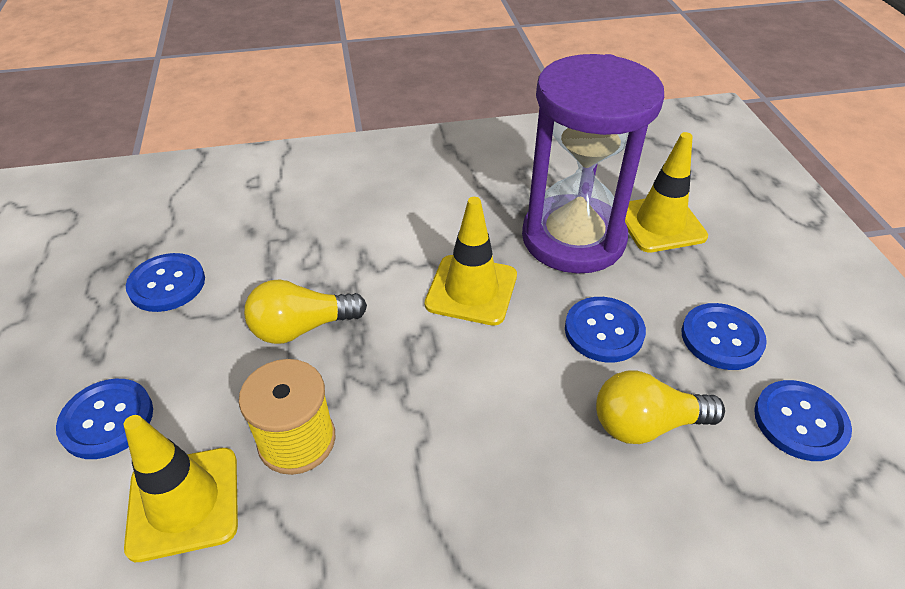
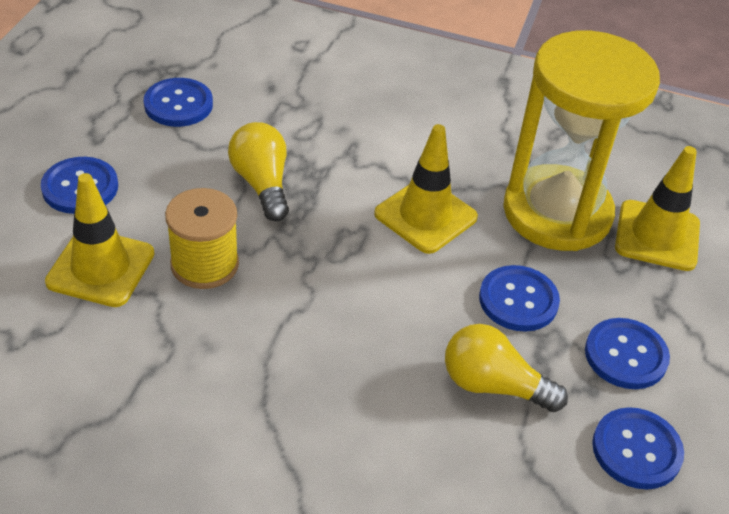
camera: 25 degrees right, 0 degrees up
yellow light bulb [244,279,367,344] -> yellow light bulb turned 60 degrees clockwise [228,122,289,221]
purple hourglass [522,54,664,274] -> yellow hourglass [503,31,660,251]

